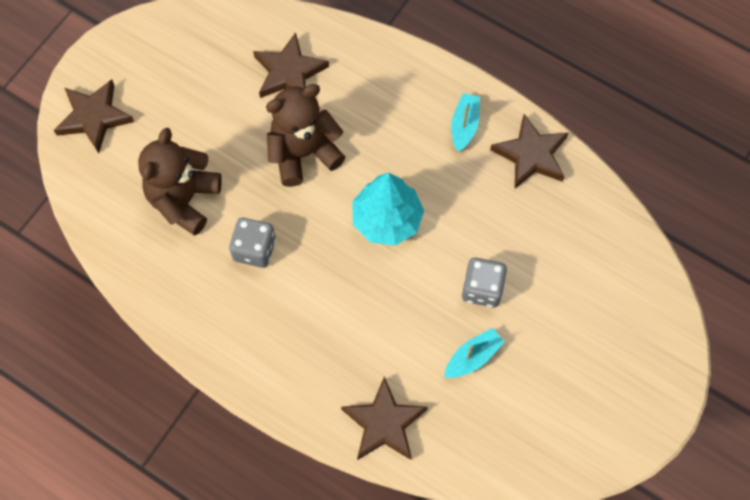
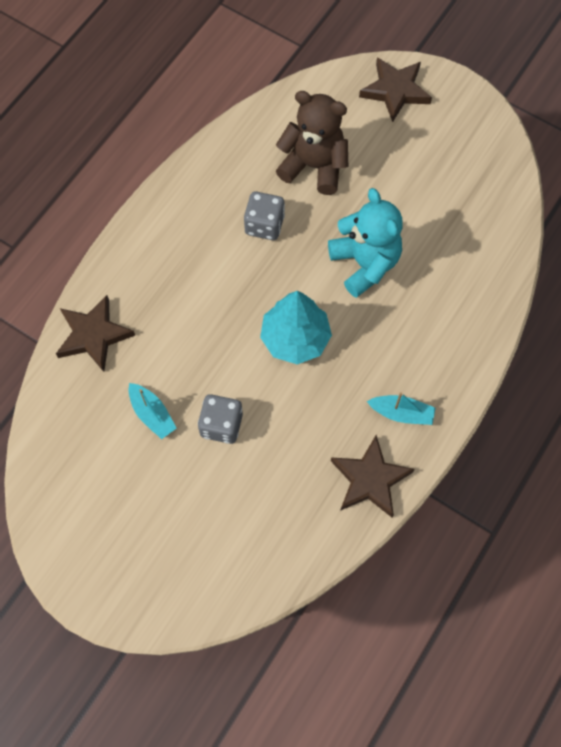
camera: 90 degrees right, 0 degrees up
brown star [253,32,329,98] -> none
brown teddy bear [266,84,345,187] -> turquoise teddy bear [328,188,403,298]

